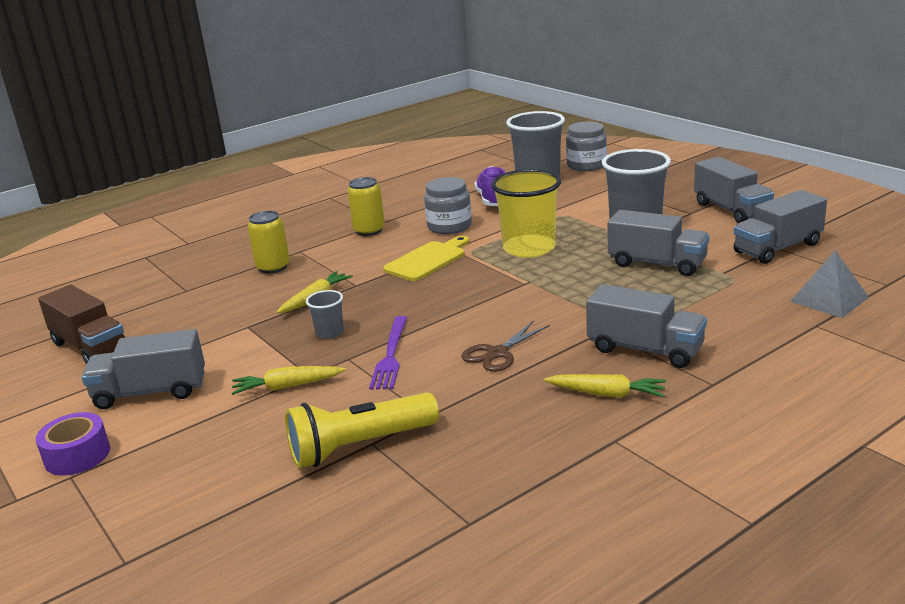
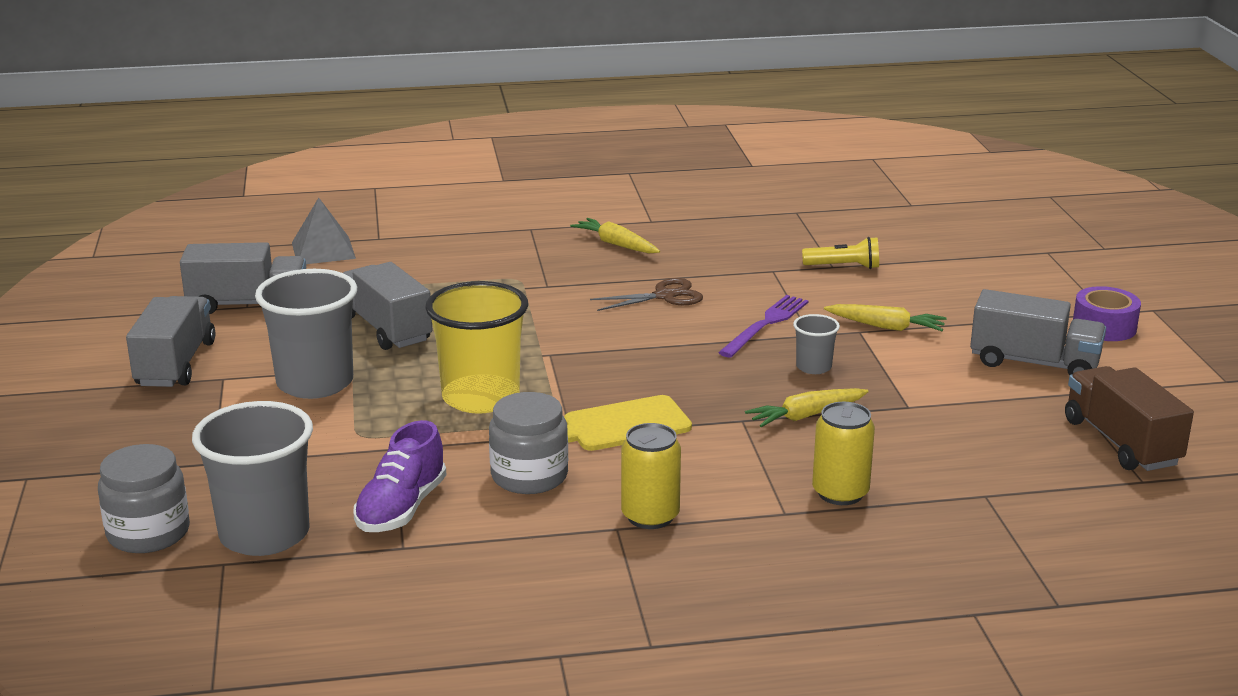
camera: 155 degrees left, 0 degrees up
yellow flashlight [285,392,439,468] -> yellow flashlight [802,237,879,269], size x0.57
grey truck [586,284,707,368] -> none

